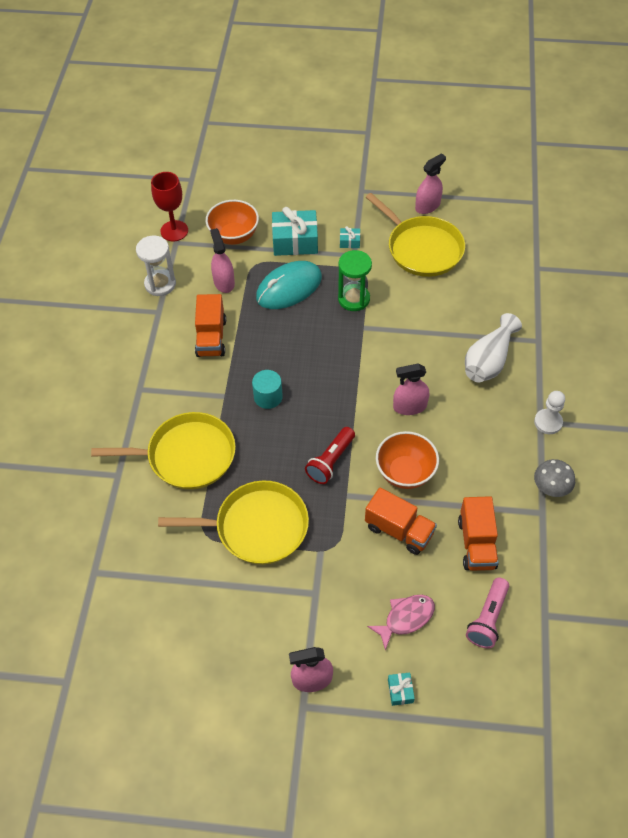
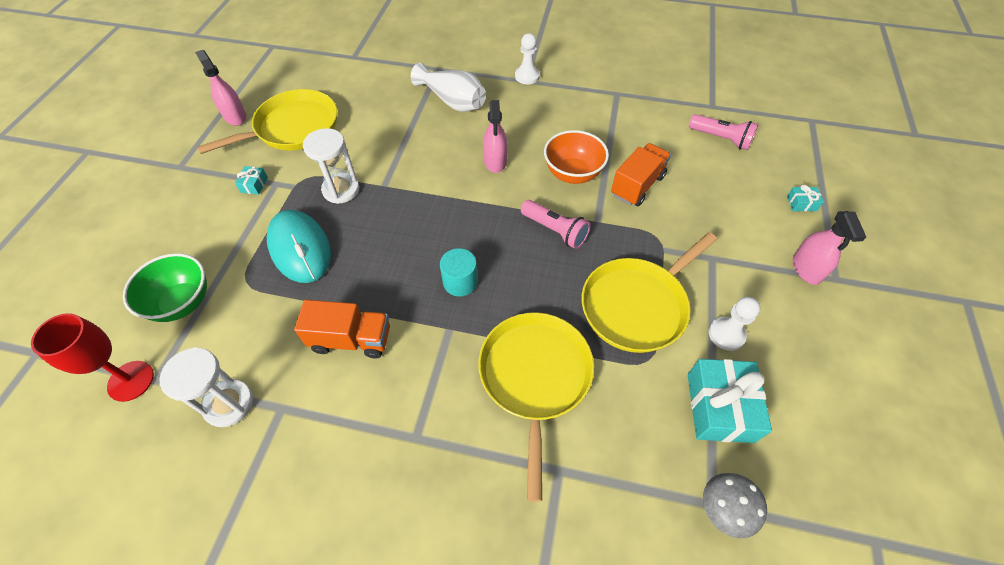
camera: 85 degrees left, 0 degrees up
yellow pan [158,480,309,564] -> yellow pan turned 135 degrees counterclockwise [582,232,717,353]
orange bowl [206,200,259,245] -> green bowl [123,253,207,322]
pink spray bottle [210,228,235,293] -> none
turquoise gift [272,207,318,256] -> turquoise gift moved to [688,359,772,443]
red flashlight [305,427,355,484] -> pink flashlight [521,200,591,249]
green hourglass [338,250,372,311] -> white hourglass [303,128,360,204]
pink fish [367,595,435,651] -> none
orange truck [458,496,499,571] -> none
grey mushroom [534,459,575,497] -> grey mushroom moved to [703,473,767,538]
none -> white pawn [709,297,760,351]

